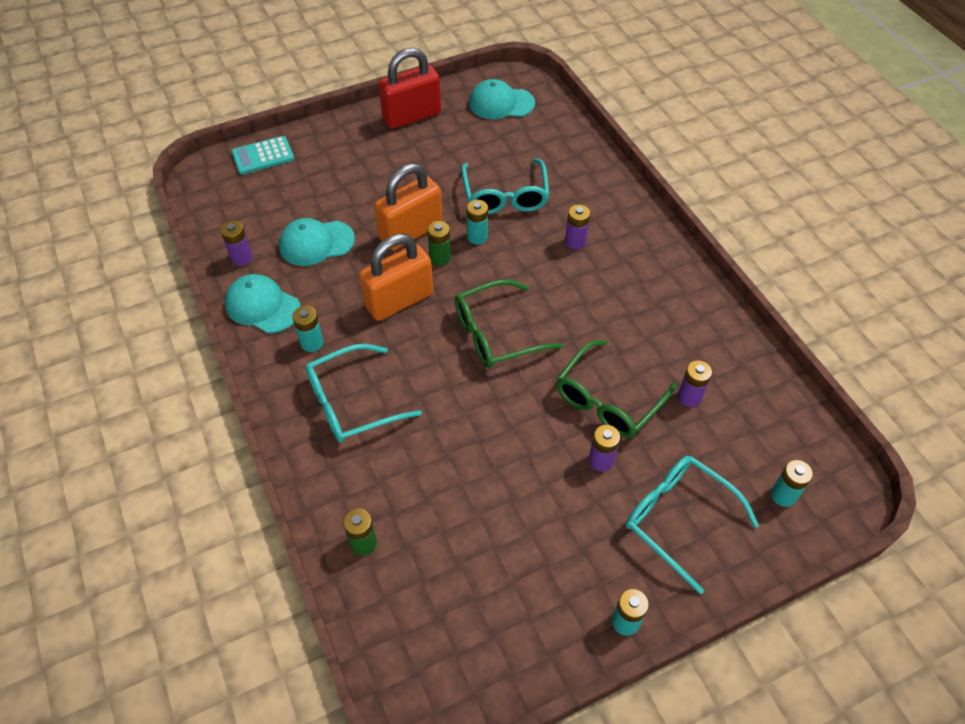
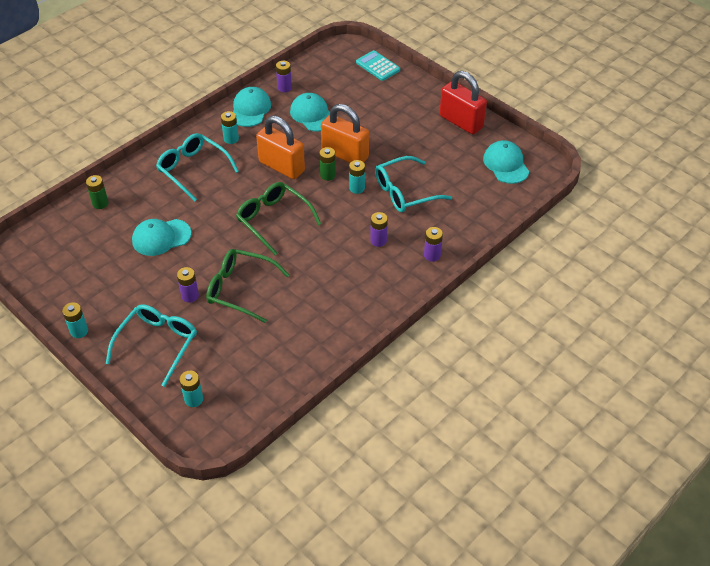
camera: 70 degrees right, 5 degrees down
purple battery [678,360,712,407] -> purple battery moved to [424,227,443,262]
none -> turquoise cap [132,219,191,256]

